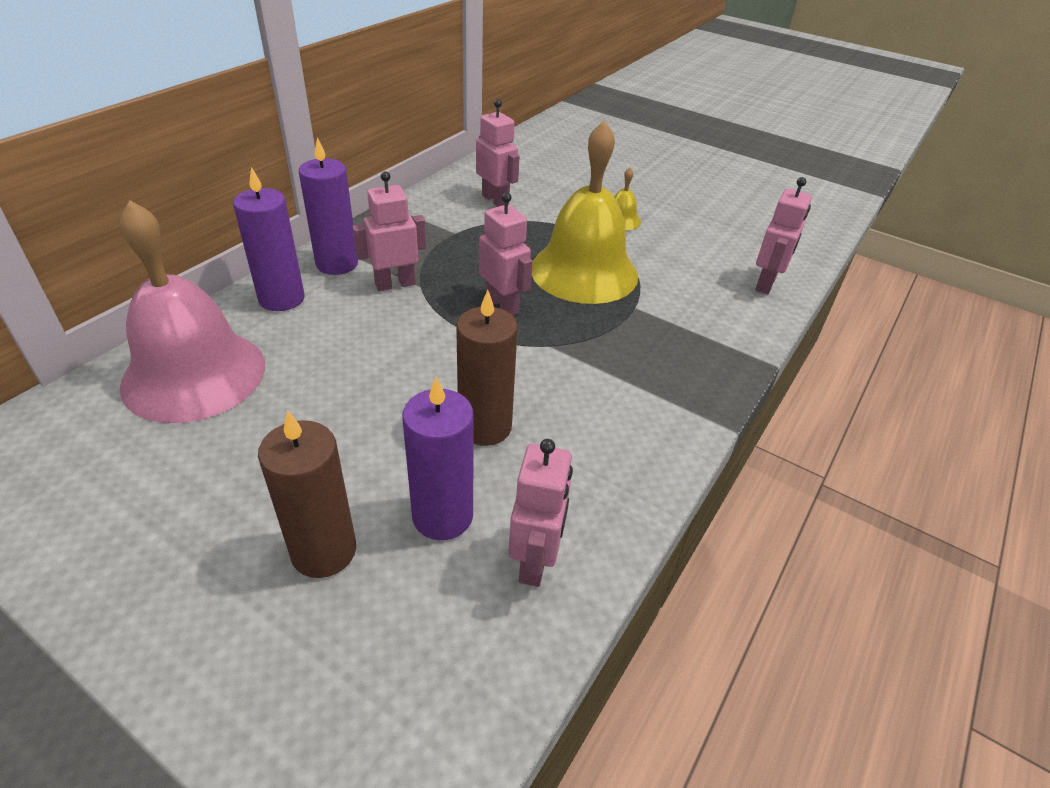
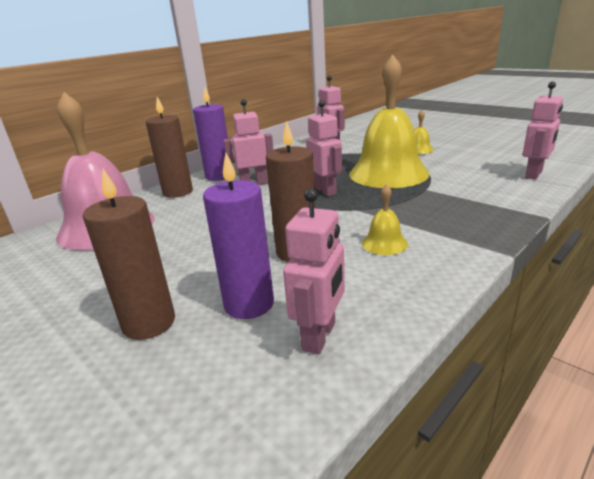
camera: 15 degrees right, 15 degrees down
purple candle [233,167,304,311] -> brown candle [146,97,193,198]
none -> yellow bell [362,184,408,255]

